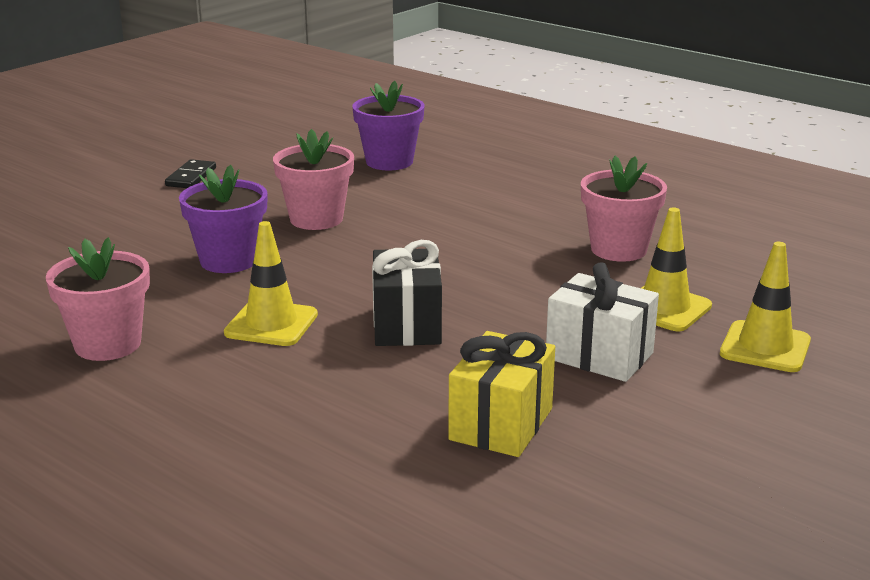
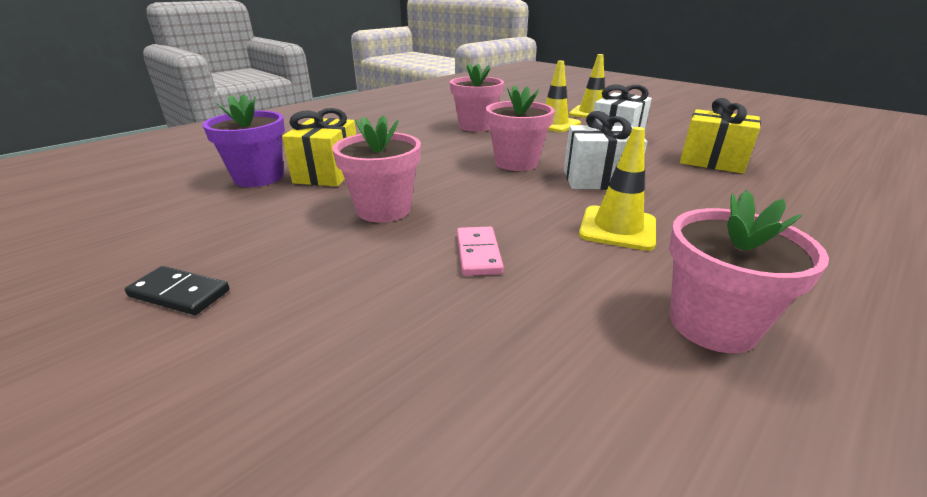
camera: 85 degrees left, 5 degrees up
purple flower pot [179,165,268,273] -> pink domino [457,227,504,276]
black gift [372,240,442,346] -> white gift [564,111,647,190]
none -> yellow gift [282,108,356,186]
none -> pink flower pot [486,85,555,171]

